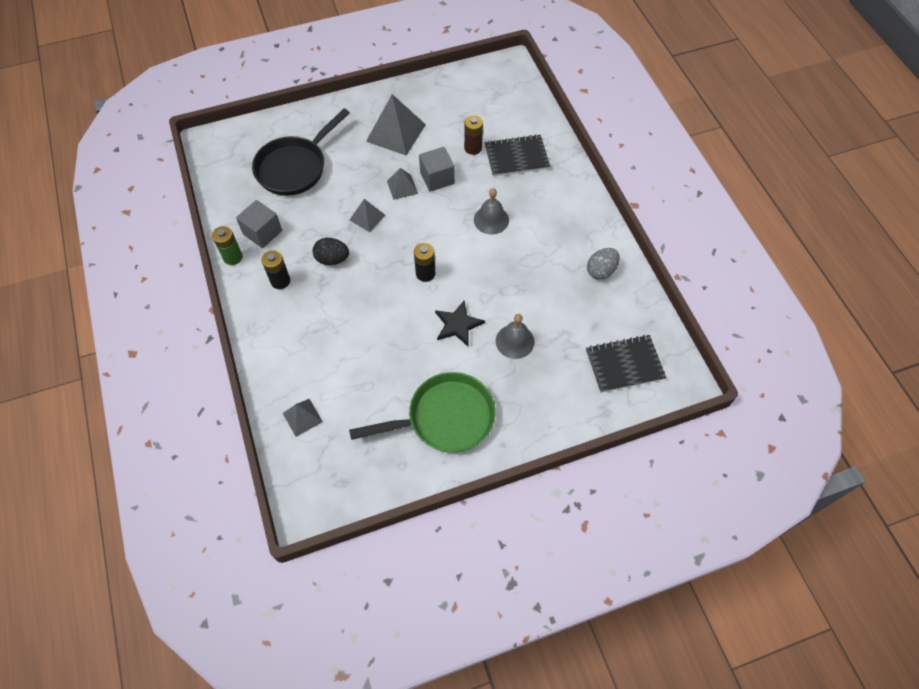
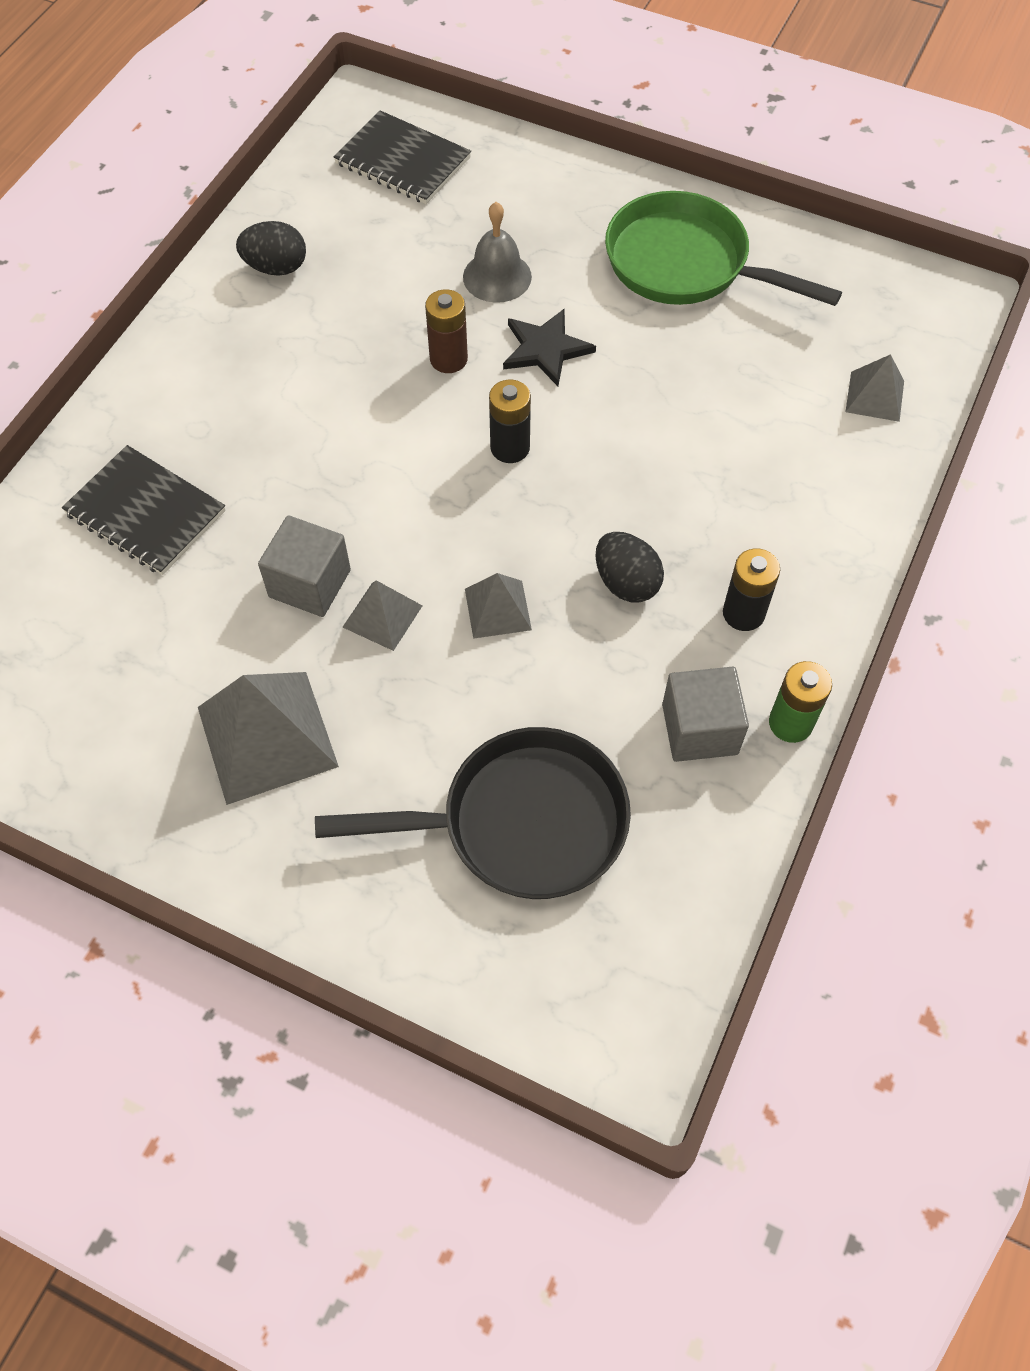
camera: 135 degrees left, 0 degrees up
brown battery [464,116,483,155] -> brown battery moved to [425,289,468,373]
grey bell [474,188,509,234] -> none
grey egg [587,248,620,280] -> black egg [236,221,306,276]

